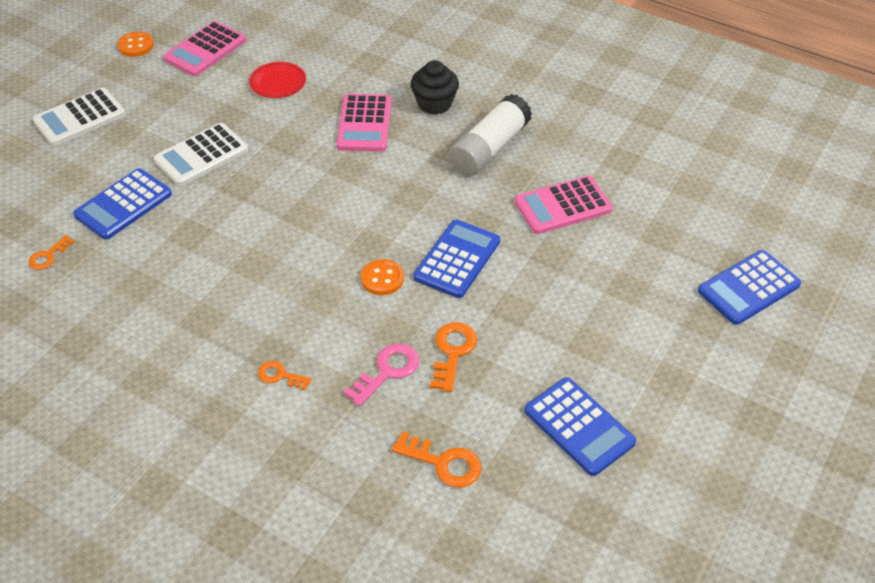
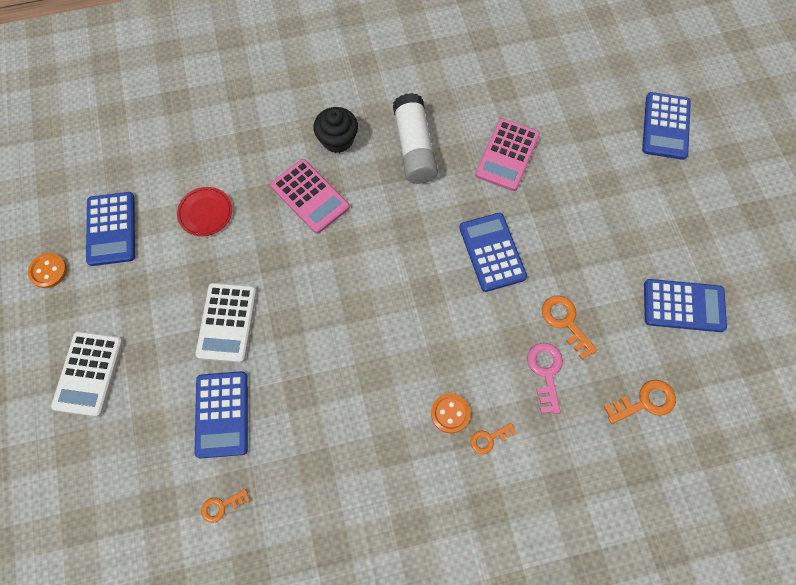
camera: 45 degrees left, 20 degrees up
orange key [29,235,75,270] -> orange key turned 75 degrees clockwise [201,489,250,523]
pink calculator [163,21,246,76] -> blue calculator [86,192,135,266]
orange button [361,259,404,295] -> orange button moved to [431,393,471,433]

